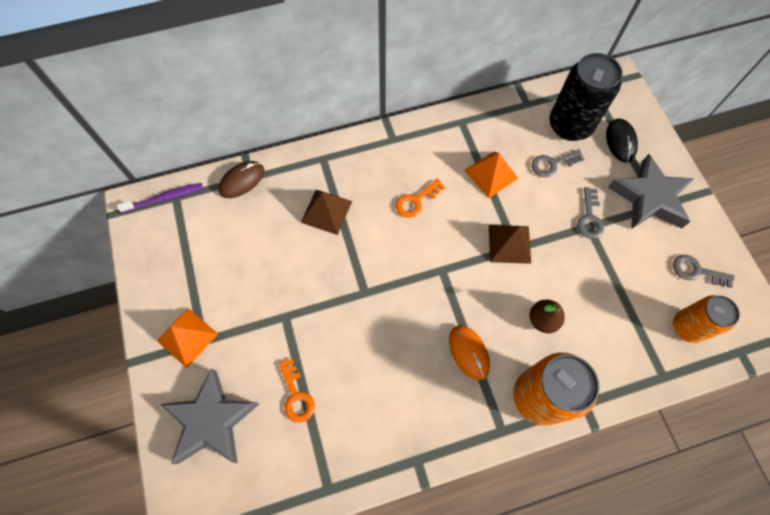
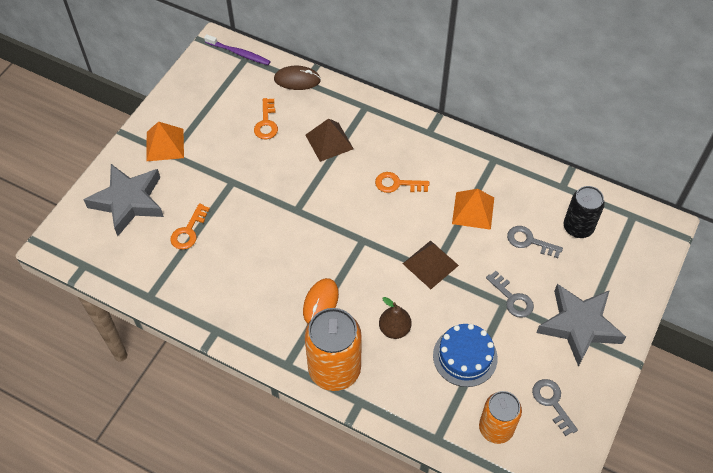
camera: 45 degrees right, 10 degrees down
black can [549,53,623,141] -> black can [563,186,605,238], size x0.65
grey key [577,187,604,239] -> grey key turned 90 degrees counterclockwise [486,271,534,318]
black mouse [606,119,638,163] -> none
none -> orange key [254,98,278,139]
none -> blue cake [433,324,498,387]

